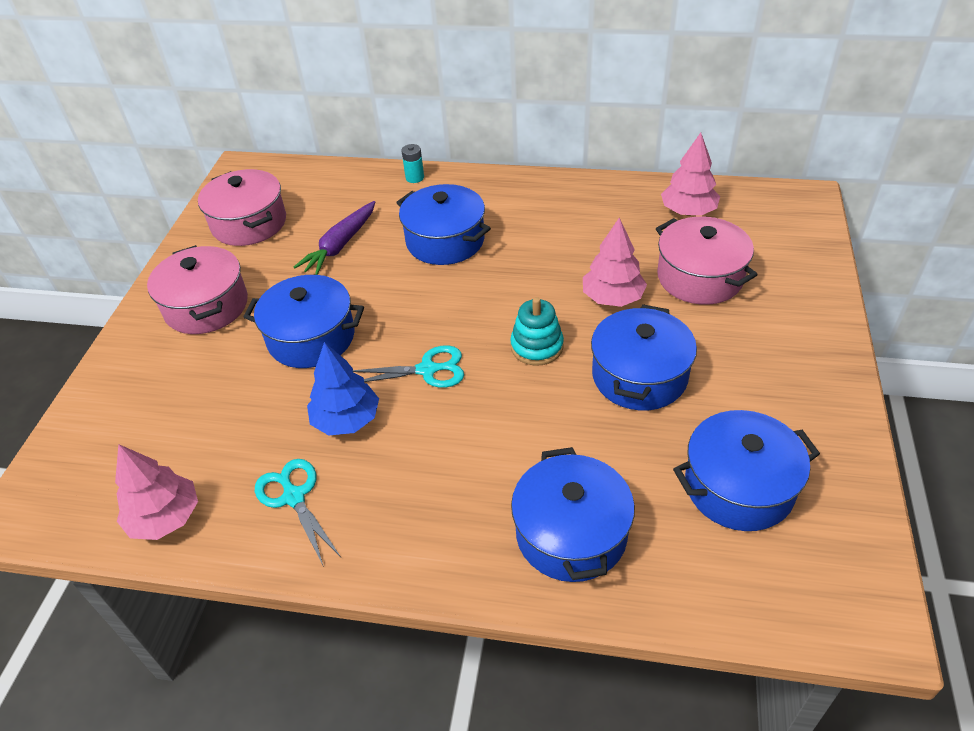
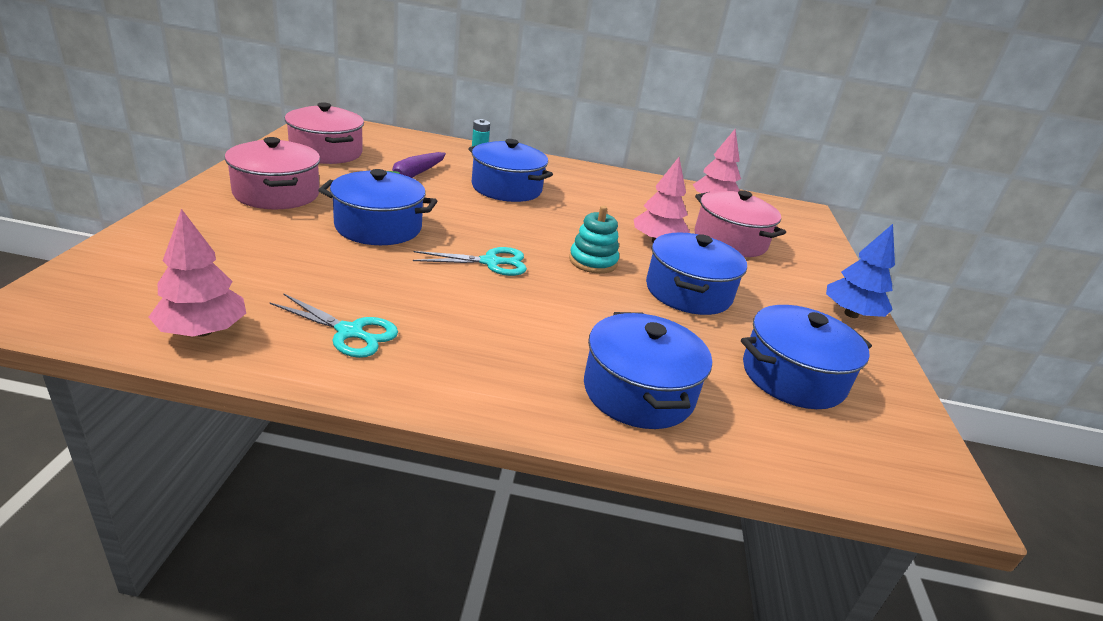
camera: 10 degrees left, 15 degrees down
turquoise scissors [255,459,341,567] -> turquoise scissors turned 150 degrees clockwise [269,293,398,358]
blue tree [307,342,379,436] -> blue tree moved to [826,224,895,318]

